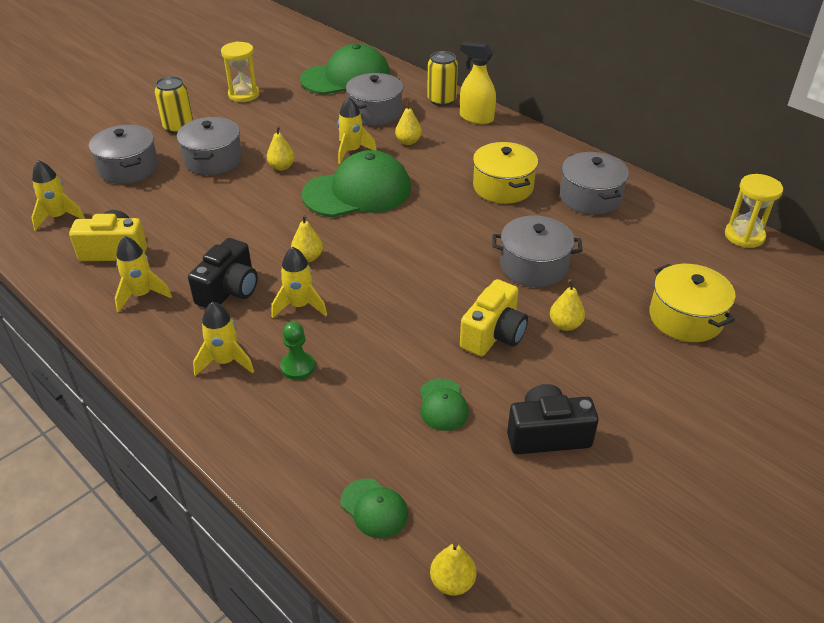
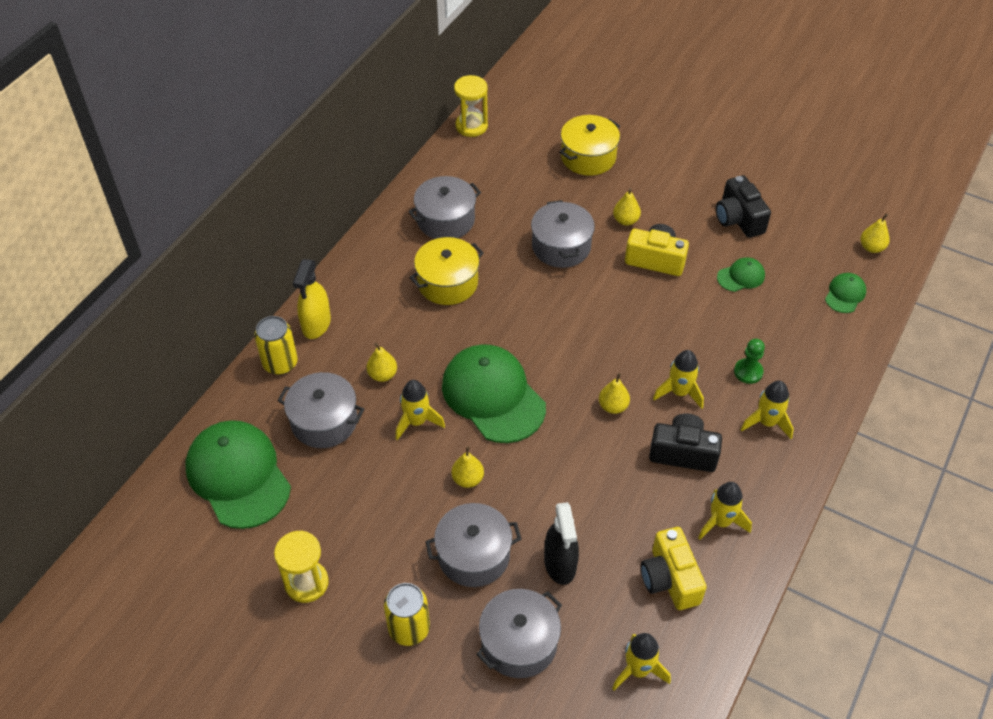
camera: 105 degrees left, 10 degrees up
none -> black spray bottle [544,502,579,585]

